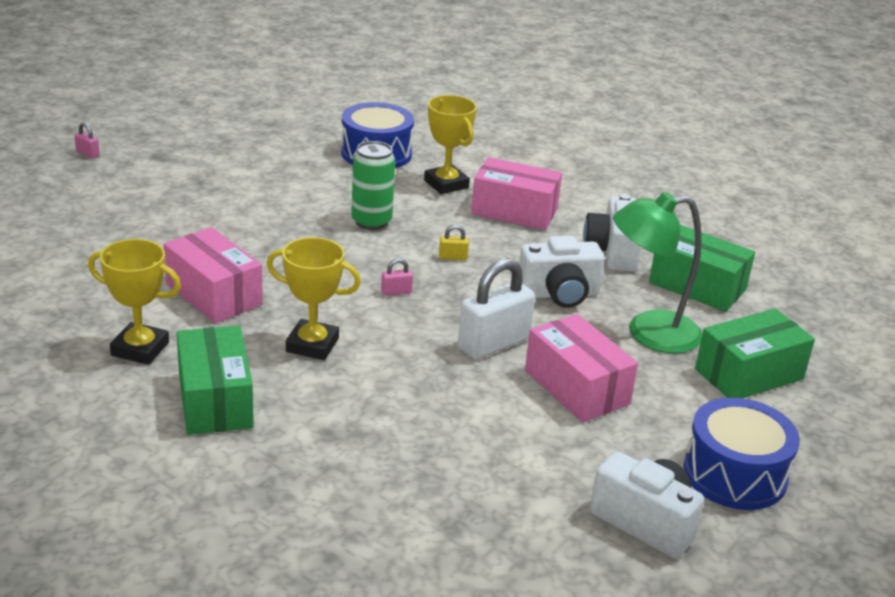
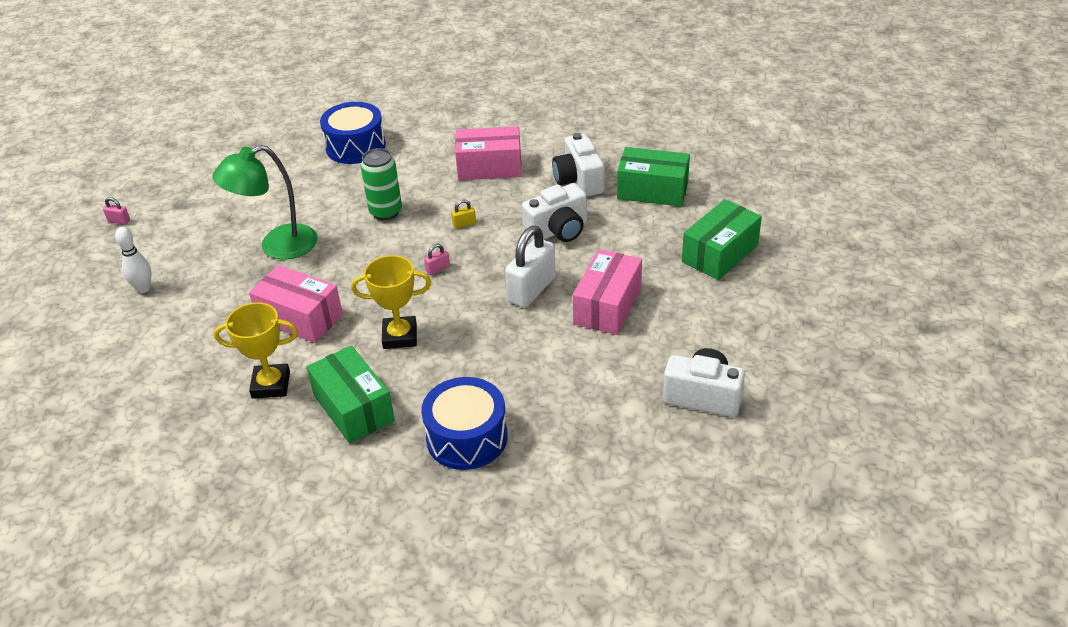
camera: 15 degrees left, 10 degrees up
yellow trophy [424,95,477,194] -> none
pink box [525,314,638,422] -> pink box turned 75 degrees clockwise [573,249,642,335]
green lamp [613,192,702,354] -> green lamp moved to [212,145,318,260]
blue drum [683,398,800,510] -> blue drum moved to [421,377,508,470]
none -> white bowling pin [115,227,151,293]

